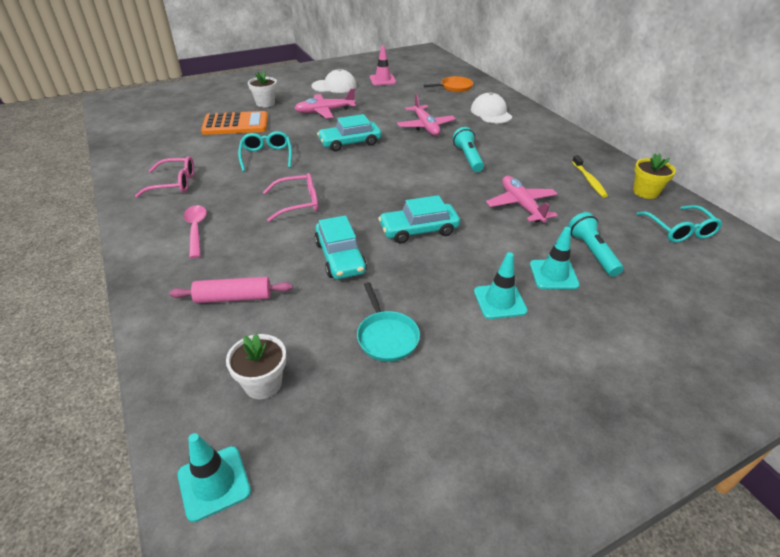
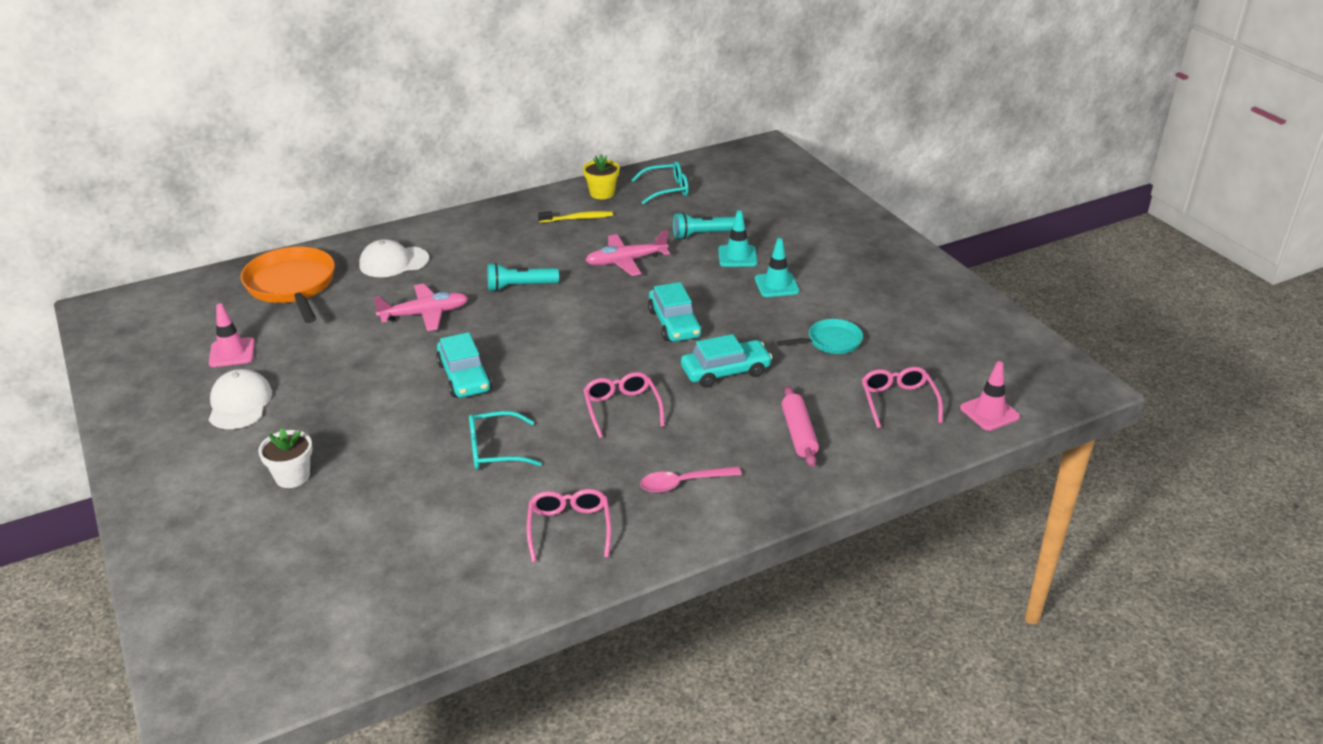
camera: 90 degrees left, 5 degrees down
turquoise traffic cone [178,433,251,522] -> pink traffic cone [960,361,1020,431]
orange calculator [201,111,268,135] -> none
white flower pot [226,334,286,399] -> pink glasses [862,367,943,428]
pink plane [294,88,356,119] -> none
orange pan [424,76,473,92] -> orange pan [241,247,335,323], size x1.82

